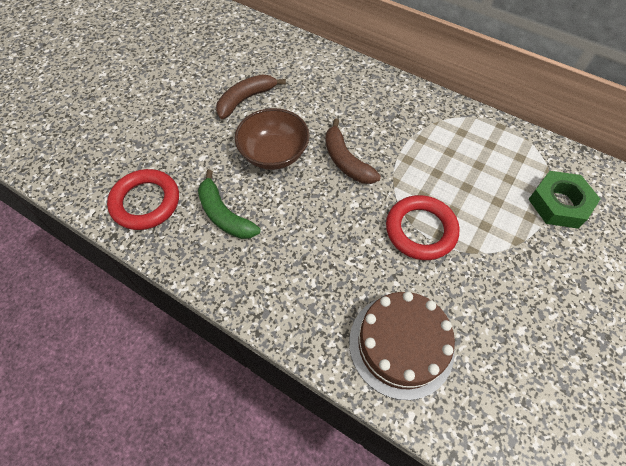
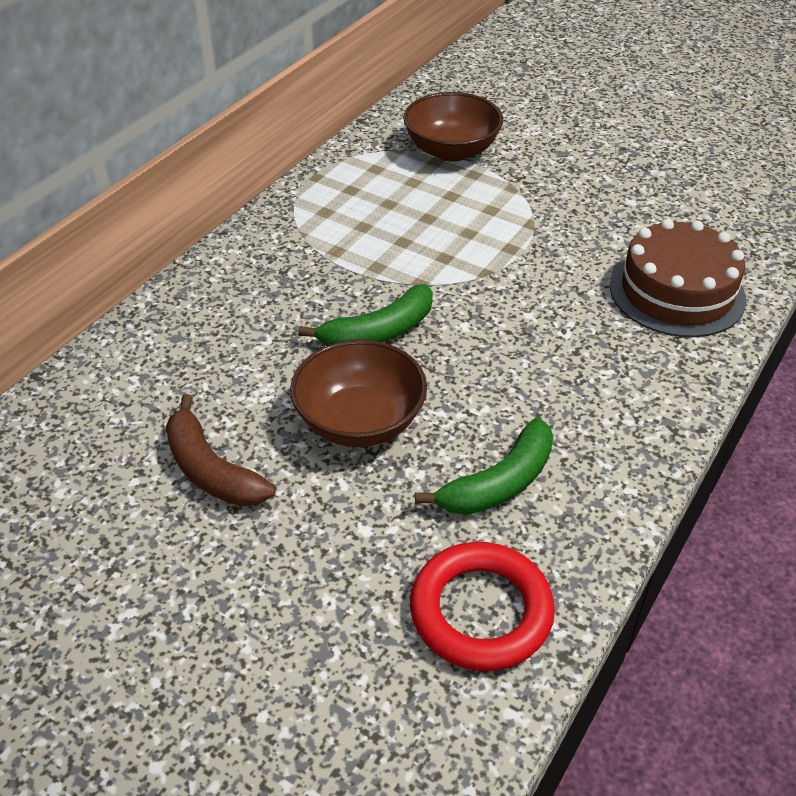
camera: 90 degrees left, 15 degrees down
brown banana [325,119,381,184] -> green banana [298,284,433,346]
red ring [386,195,460,260] -> none
green nut [528,171,600,229] -> brown bowl [403,92,503,162]

